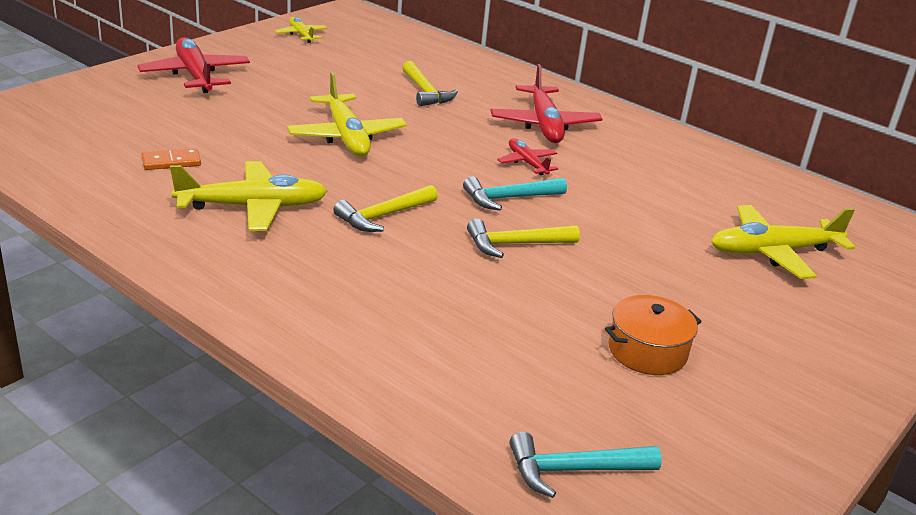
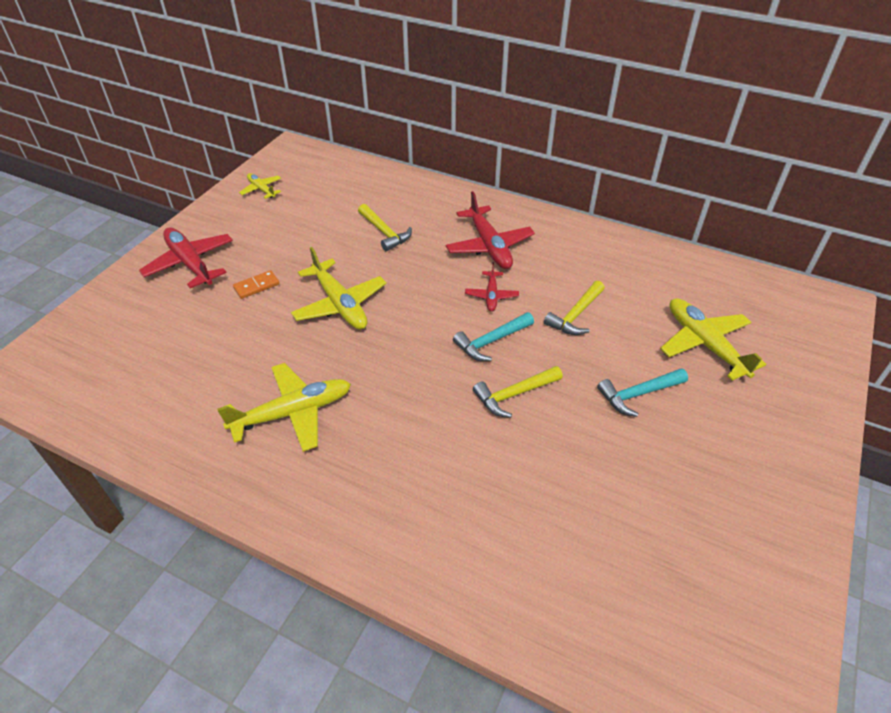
camera: 10 degrees left, 15 degrees up
orange domino [141,148,201,170] -> orange domino moved to [233,270,280,299]
yellow hammer [333,185,438,232] -> yellow hammer moved to [544,281,605,335]
red plane [497,139,558,175] -> red plane turned 135 degrees counterclockwise [465,262,519,312]
turquoise hammer [509,432,662,498] -> turquoise hammer moved to [597,368,688,417]
orange pot [605,295,702,375] -> none
yellow plane [711,205,855,279] -> yellow plane turned 90 degrees clockwise [660,298,767,380]

